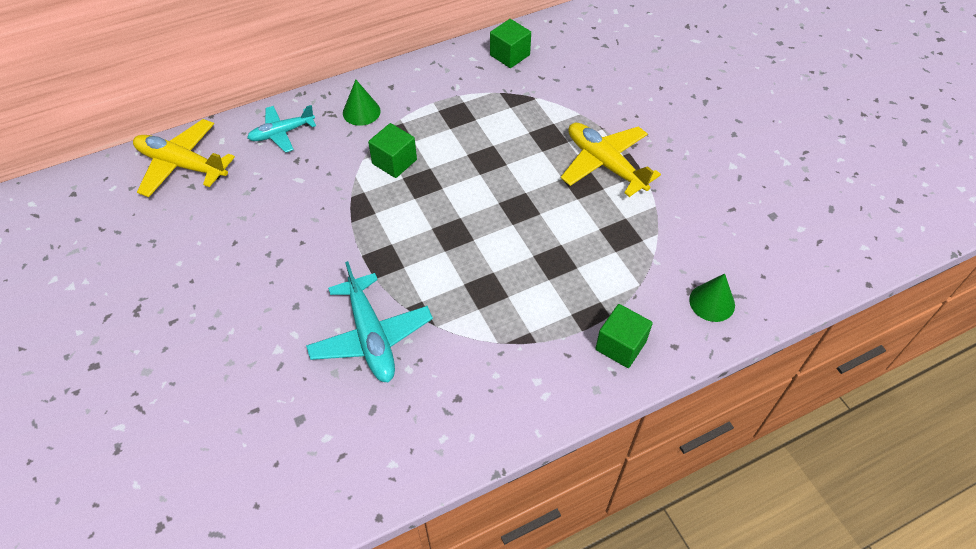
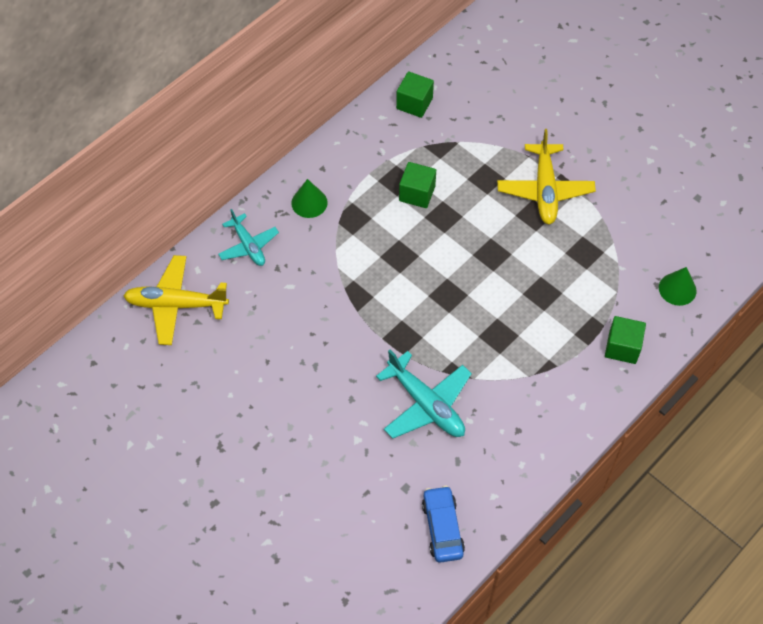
camera: 20 degrees left, 5 degrees up
turquoise plane [247,105,316,153] -> turquoise plane turned 75 degrees counterclockwise [218,209,279,266]
green cube [368,123,417,178] -> green cube moved to [399,162,436,208]
yellow plane [561,123,661,197] -> yellow plane turned 120 degrees counterclockwise [497,129,596,224]
none -> blue car [422,486,465,563]

